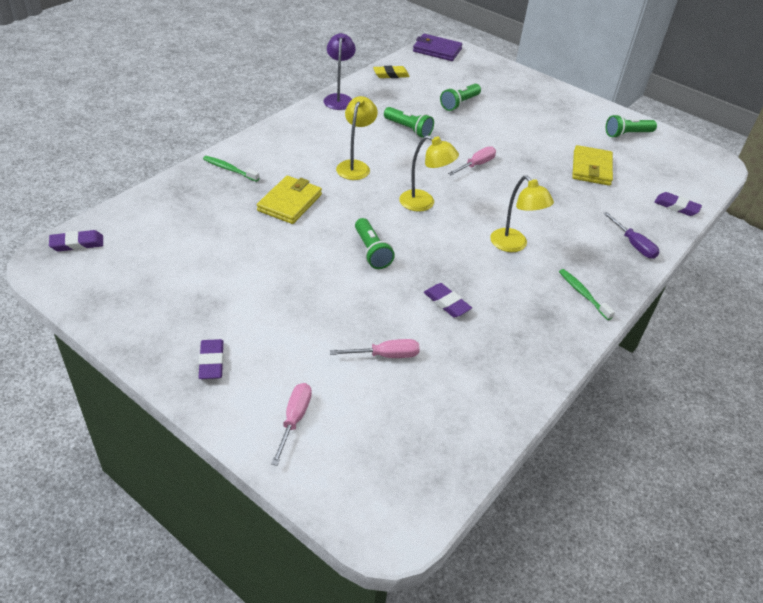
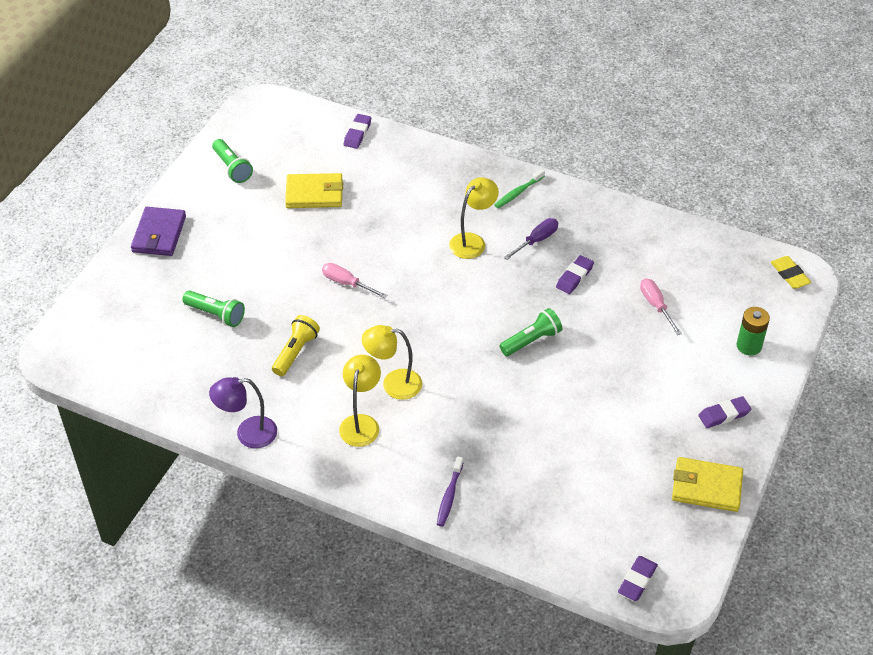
camera: 100 degrees left, 5 degrees up
purple eraser [49,230,103,251] -> purple eraser turned 60 degrees clockwise [618,556,658,601]
green toothbrush [203,156,259,182] -> purple toothbrush [437,456,463,526]
yellow wallet [257,176,322,224] -> yellow wallet moved to [672,457,743,512]
pink screwdriver [271,383,312,466] -> green battery [736,307,770,356]
yellow eraser [373,66,410,78] -> yellow eraser moved to [771,256,811,289]
green flashlight [384,107,434,138] -> yellow flashlight [272,315,320,376]
yellow lamp [399,135,459,212] -> yellow lamp moved to [339,355,381,447]
purple wallet [413,34,463,61] -> purple wallet moved to [131,207,186,256]
purple screwdriver [603,212,659,259] -> purple screwdriver moved to [504,218,558,260]

